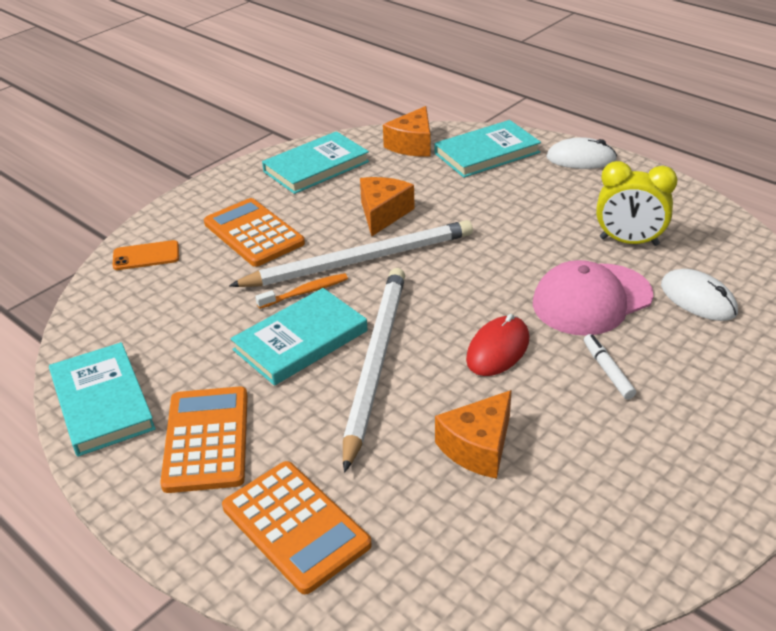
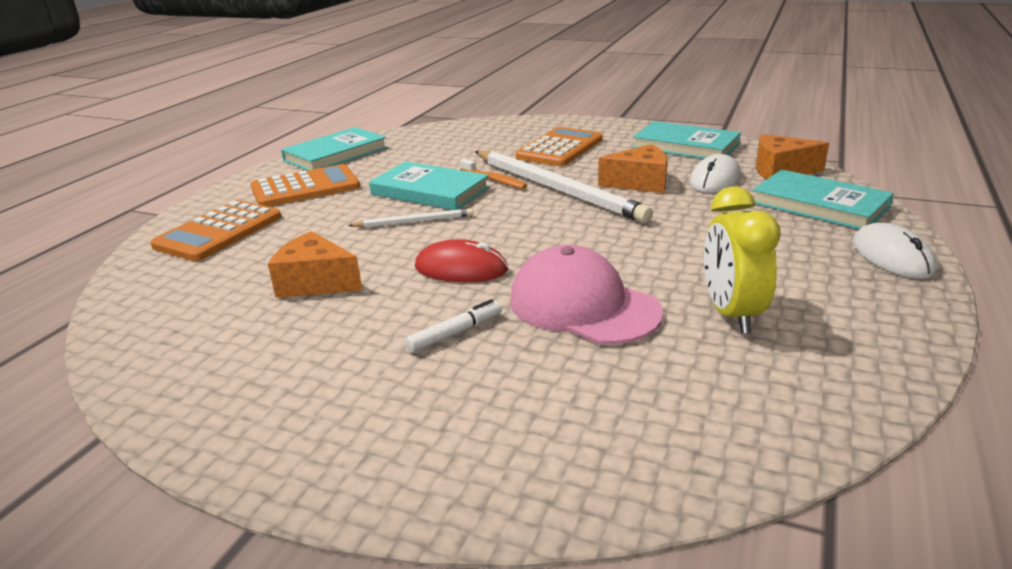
camera: 70 degrees right, 10 degrees down
orange phone [113,240,179,270] -> none
white pencil [343,268,405,473] -> white pencil [348,208,473,228], size x0.46
white mouse [661,269,738,321] -> white mouse moved to [690,154,741,193]

